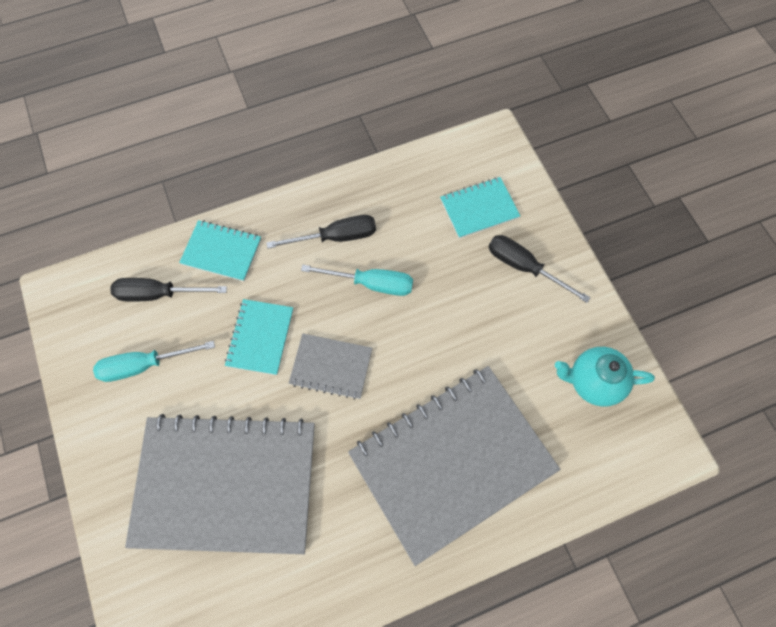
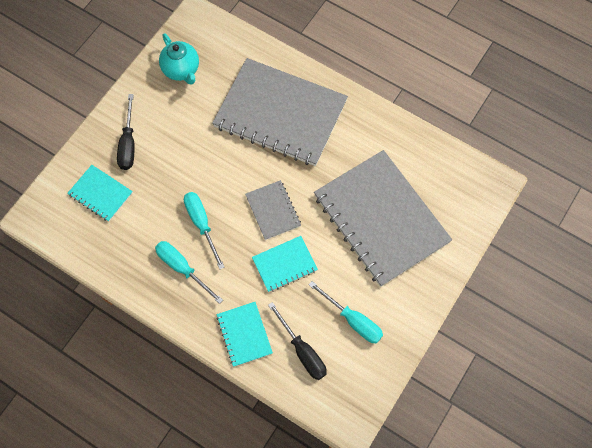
camera: 125 degrees left, 0 degrees up
black screwdriver [266,215,376,249] -> turquoise screwdriver [155,241,223,304]

